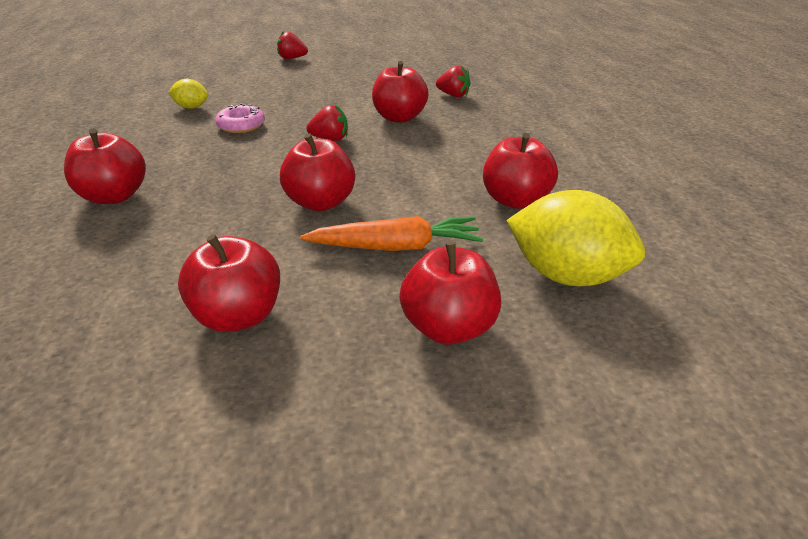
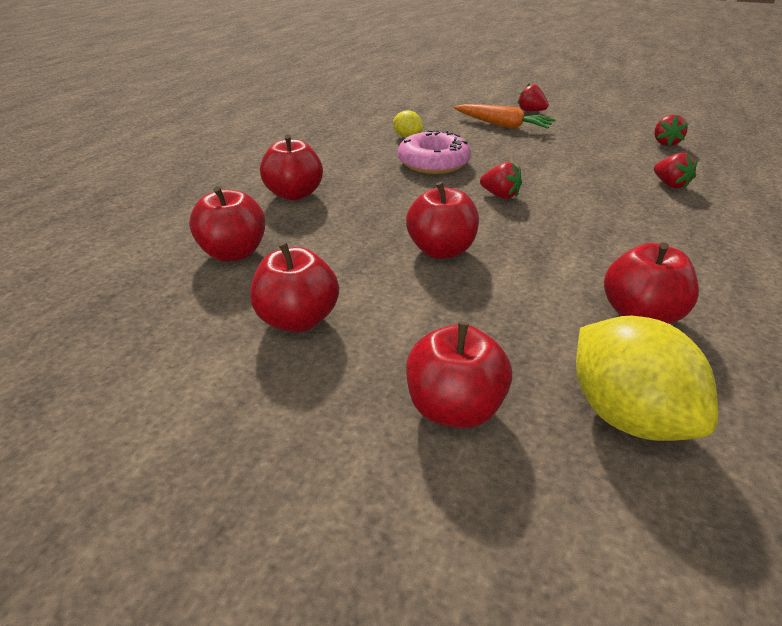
camera: 35 degrees right, 0 degrees up
pink donut [215,104,265,133] -> pink donut [398,130,471,174], size x1.60
orange carrot [300,216,483,251] -> orange carrot moved to [454,104,555,129]
red apple [372,61,429,123] -> red apple moved to [189,186,266,262]
none -> red strawberry [654,115,688,147]

